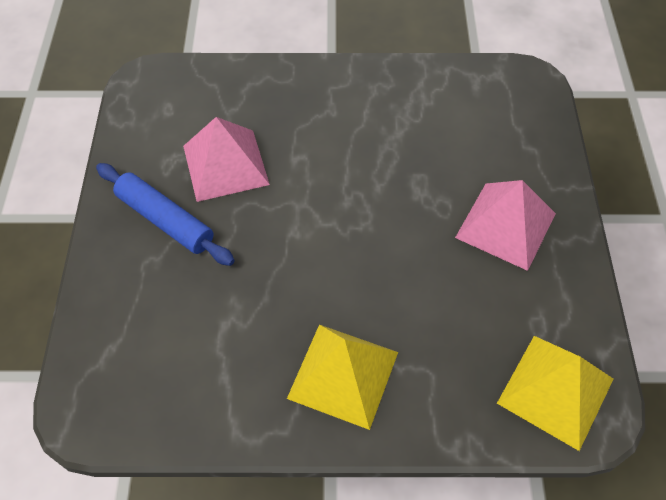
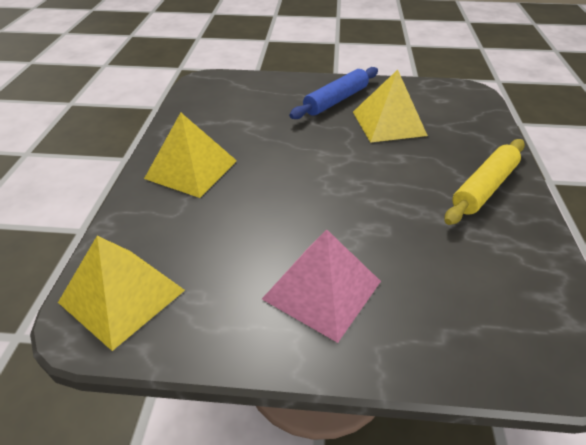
camera: 95 degrees right, 15 degrees down
pink pyramid [183,117,270,202] -> yellow pyramid [353,70,428,143]
none -> yellow rolling pin [445,139,525,225]

